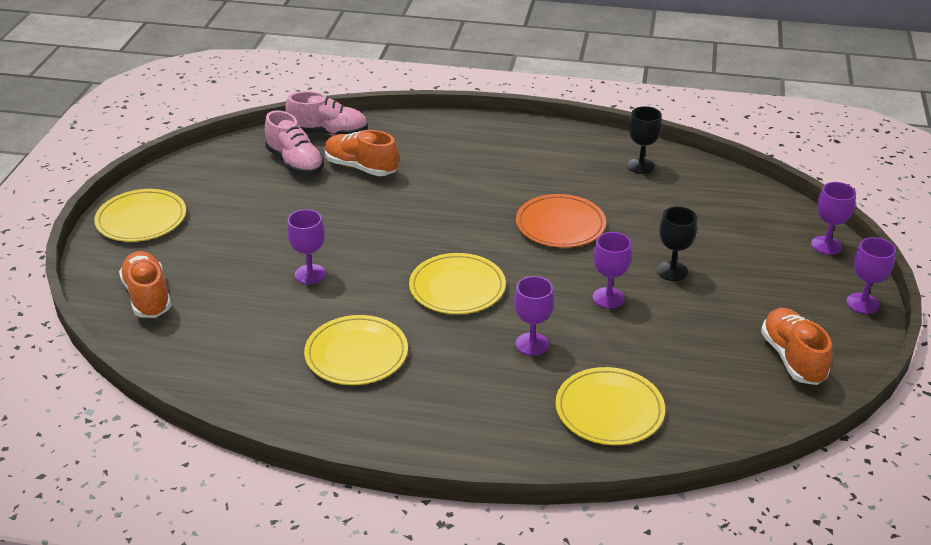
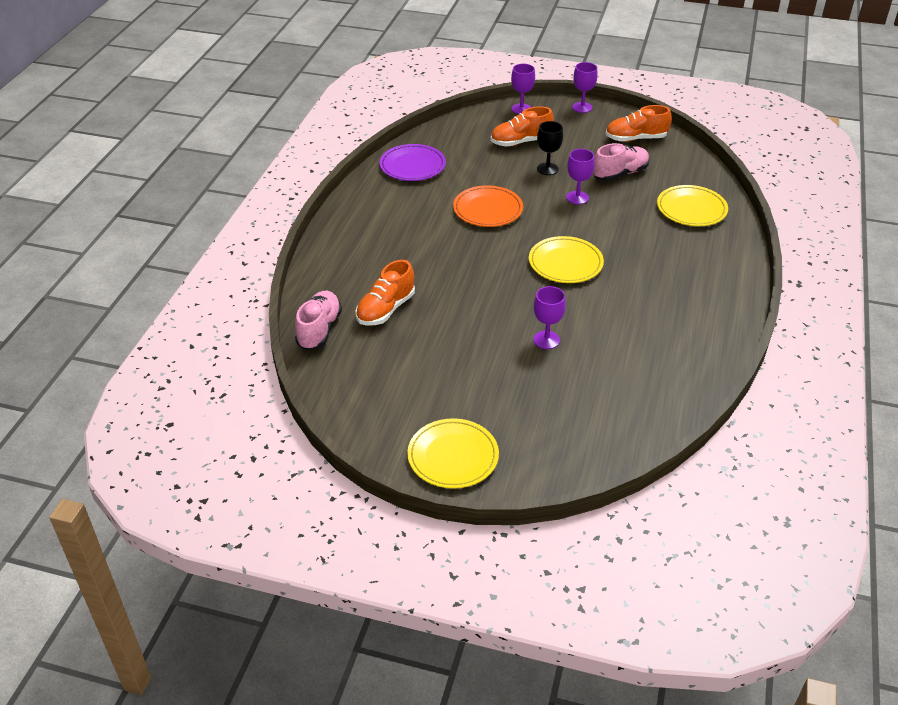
camera: 85 degrees left, 5 degrees up
orange shoe [119,251,172,318] -> orange shoe moved to [491,106,554,147]
pink shoe [265,111,324,175] -> pink shoe moved to [593,143,649,181]
yellow plate [304,315,408,385] -> none
purple goblet [514,276,554,356] -> none
black goblet [627,106,662,174] -> purple plate [379,144,446,181]

